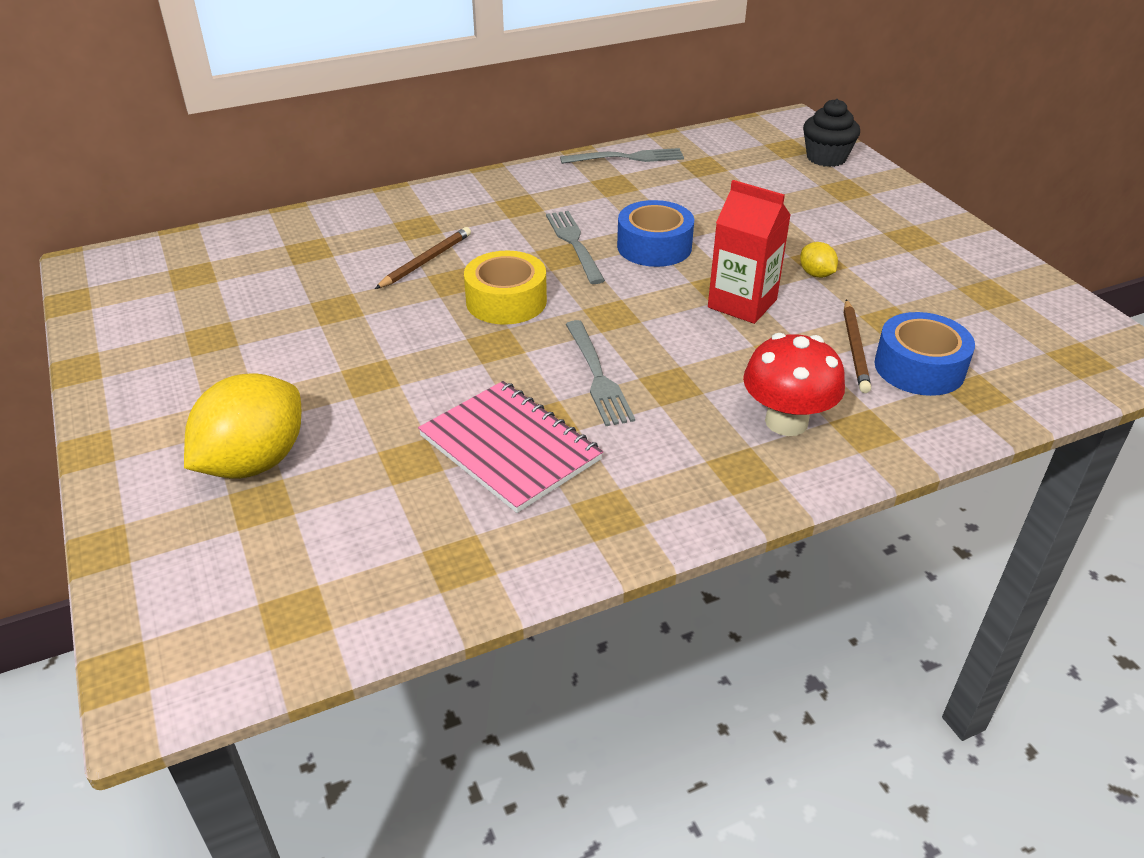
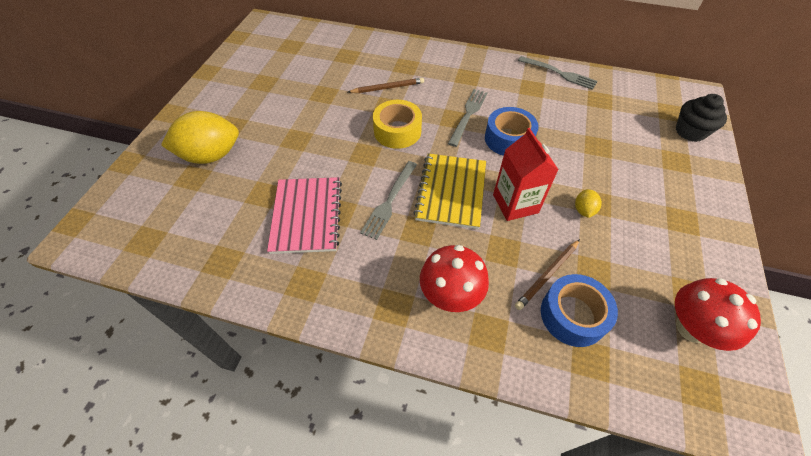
camera: 40 degrees right, 15 degrees up
none -> yellow notebook [413,153,486,229]
none -> red mushroom [675,278,761,351]

